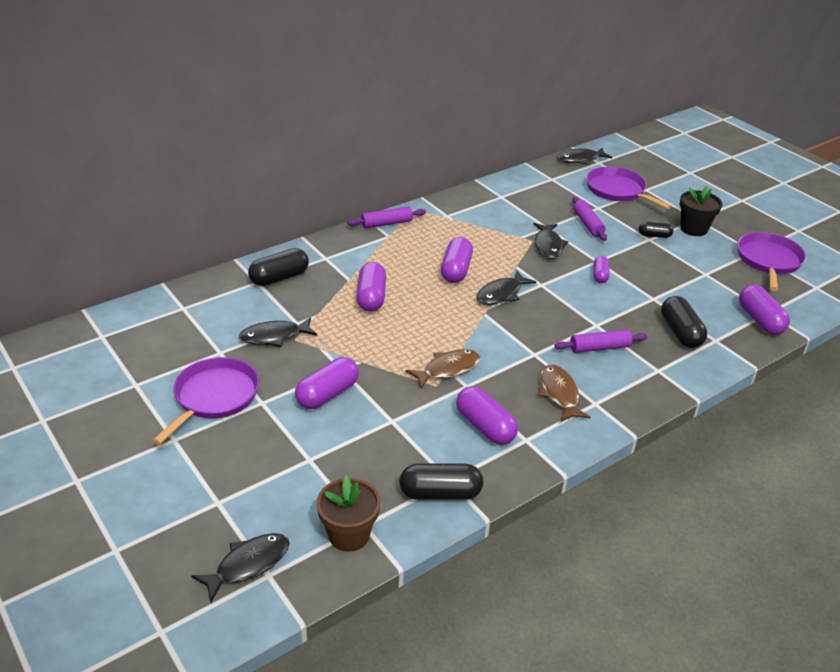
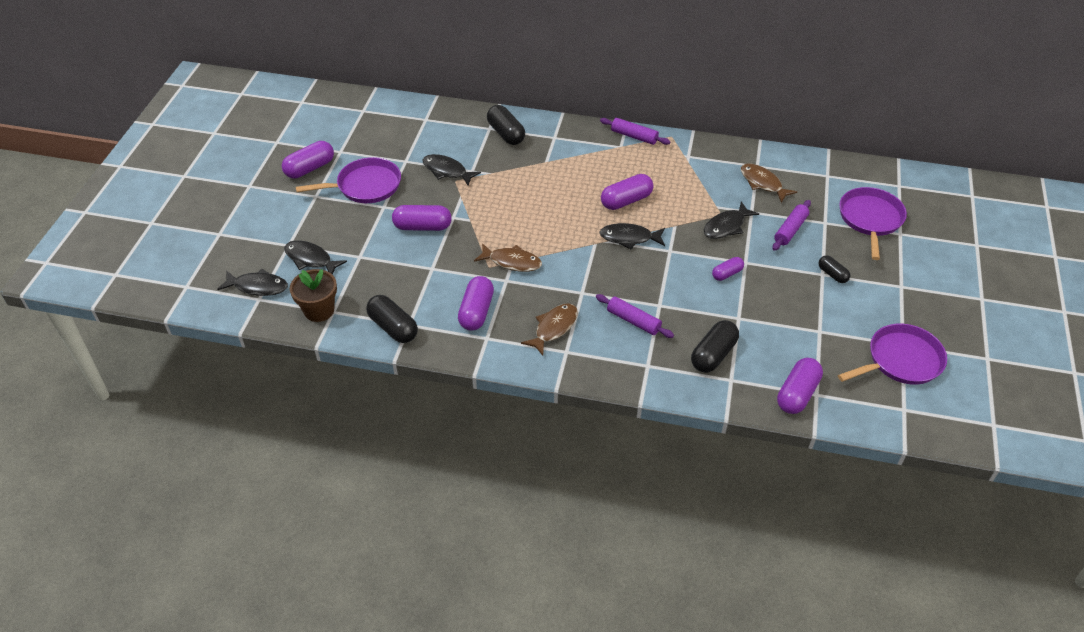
camera: 50 degrees right, 10 degrees up
black capsule [248,248,309,286] -> black capsule turned 45 degrees clockwise [487,105,525,145]
purple capsule [356,262,386,312] -> purple capsule moved to [282,141,334,179]
black fish [557,147,612,164] -> black fish moved to [284,240,347,275]
black flower pot [680,186,722,236] -> none
none -> brown fish [741,163,797,203]

